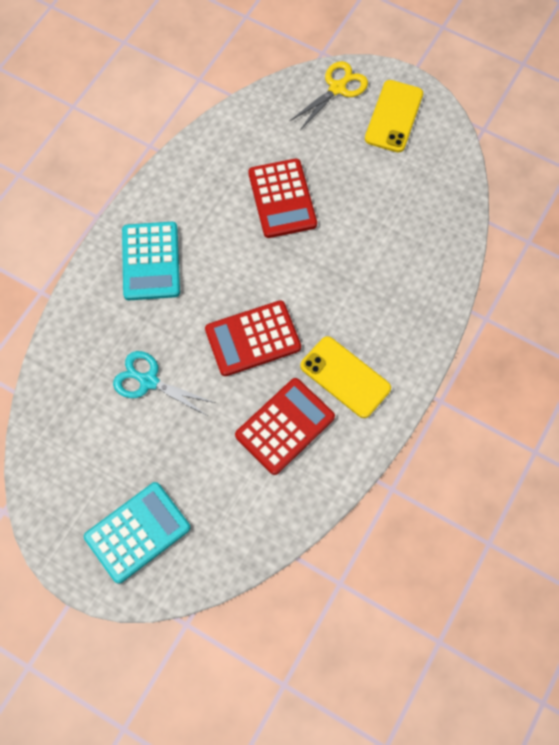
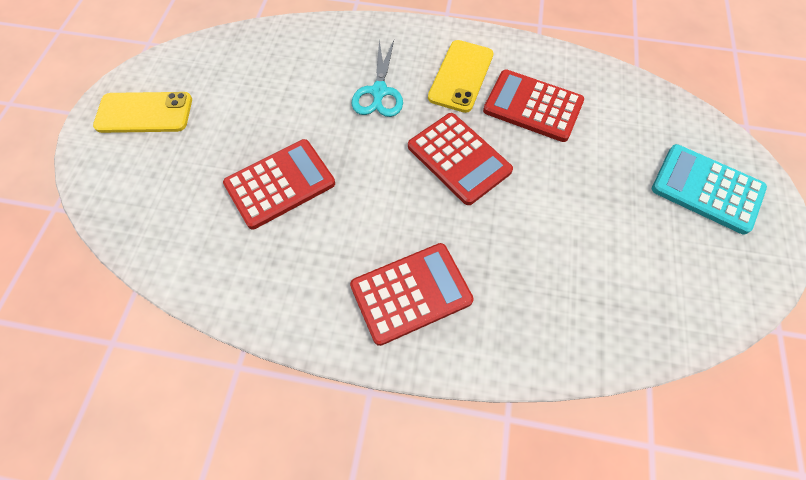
camera: 110 degrees left, 5 degrees down
turquoise scissors [113,351,215,416] -> turquoise scissors moved to [352,40,403,117]
turquoise calculator [122,222,180,300] -> red calculator [350,243,474,346]
yellow scissors [290,61,368,130] -> none

